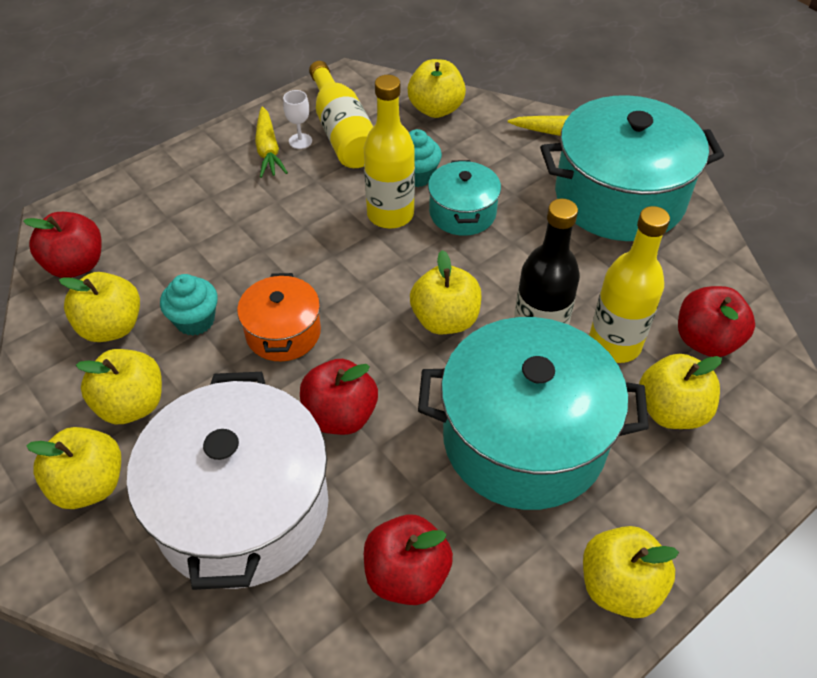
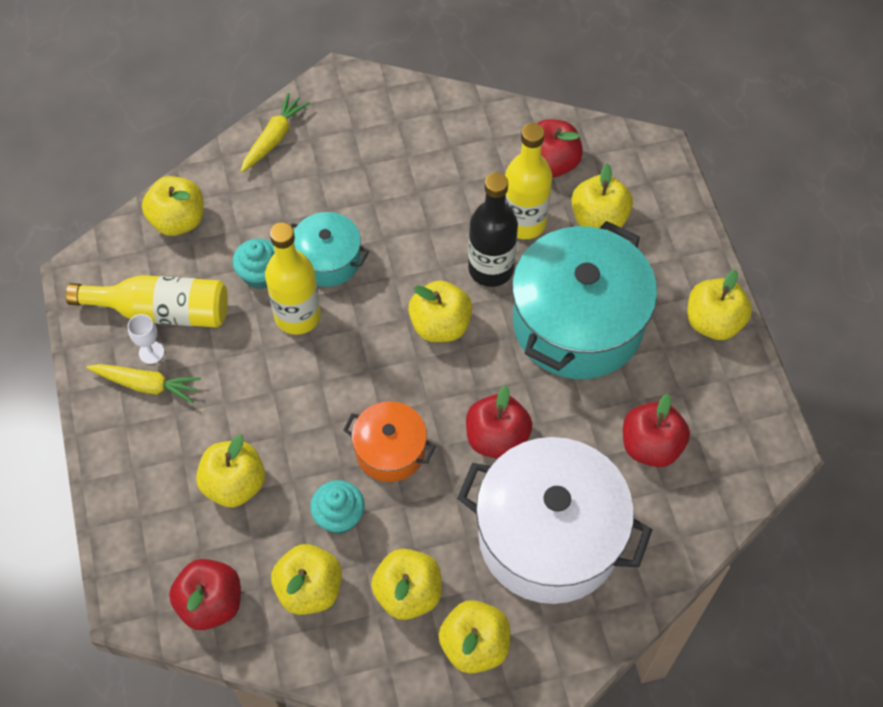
camera: 65 degrees left, 10 degrees up
turquoise pot [540,95,724,241] -> none
none -> yellow apple [196,435,265,507]

